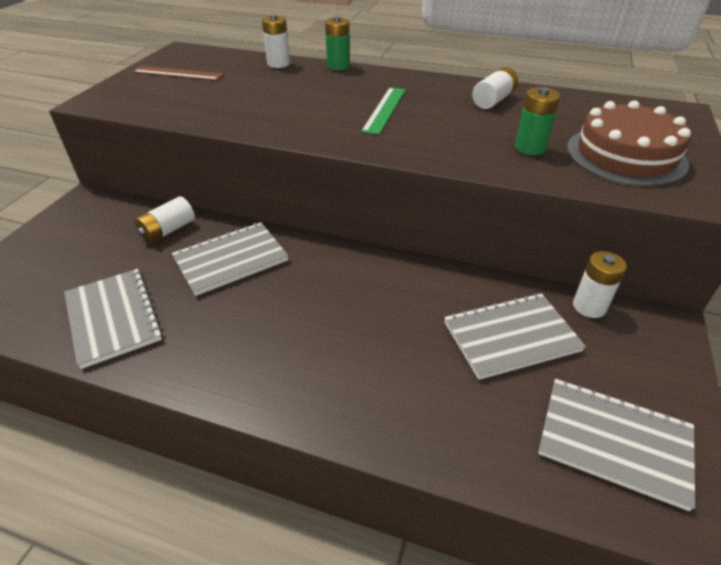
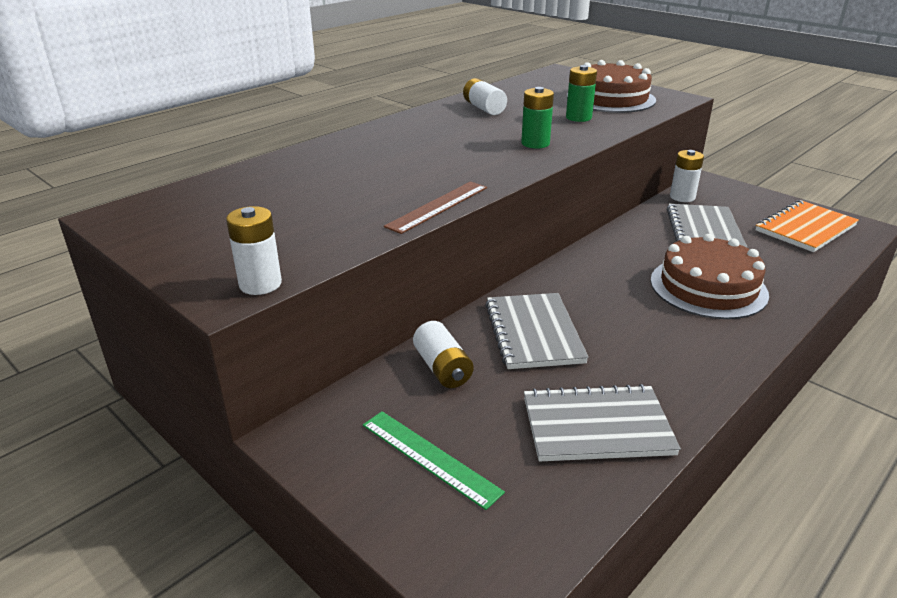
camera: 65 degrees left, 10 degrees down
brown ruler [133,66,224,81] -> brown ruler moved to [384,181,487,234]
white battery [262,14,290,68] -> white battery moved to [226,206,282,295]
green battery [325,16,350,70] -> green battery moved to [521,87,554,149]
green ruler [361,88,405,135] -> green ruler moved to [363,411,505,510]
grey notebook [538,379,695,511] -> orange notebook [756,200,859,252]
none -> brown cake [651,234,769,319]

